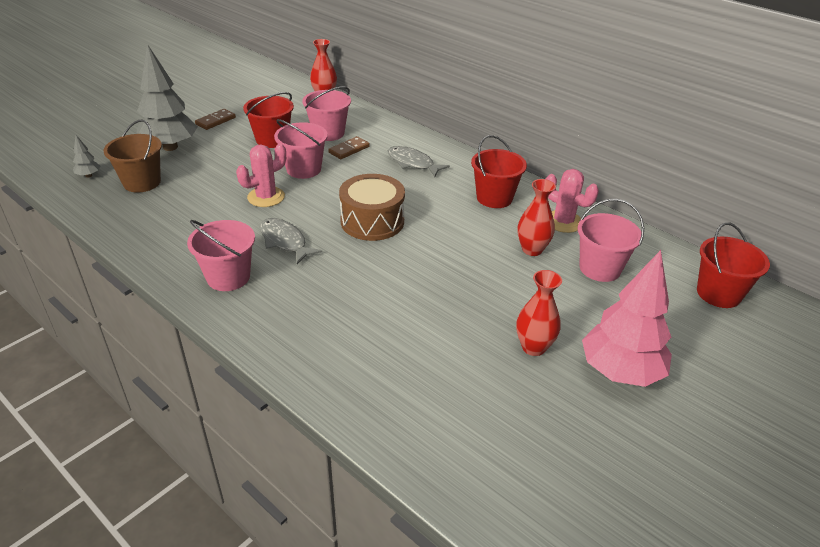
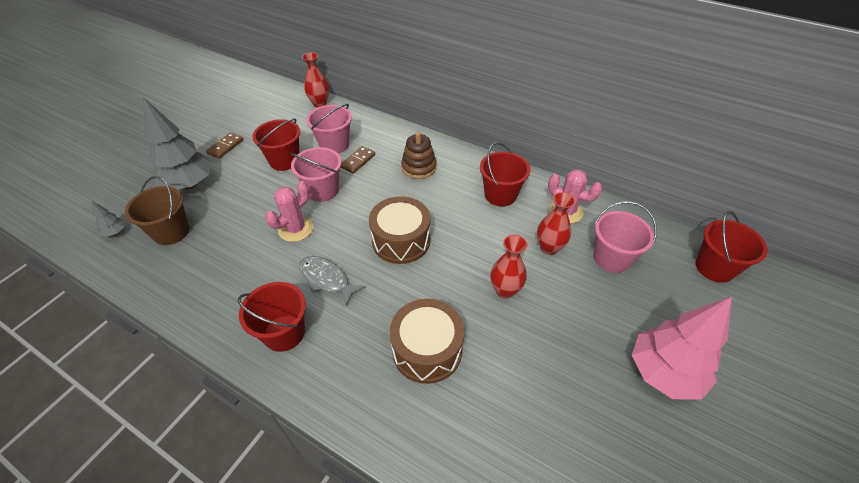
camera: 10 degrees left, 10 degrees up
pink bucket [187,220,255,291] -> red bucket [238,282,306,352]
grey fish [388,146,450,177] -> brown stacking toy [401,132,436,179]
red vase [516,270,562,356] -> red vase moved to [490,235,528,298]
none -> brown drum [390,299,464,384]

